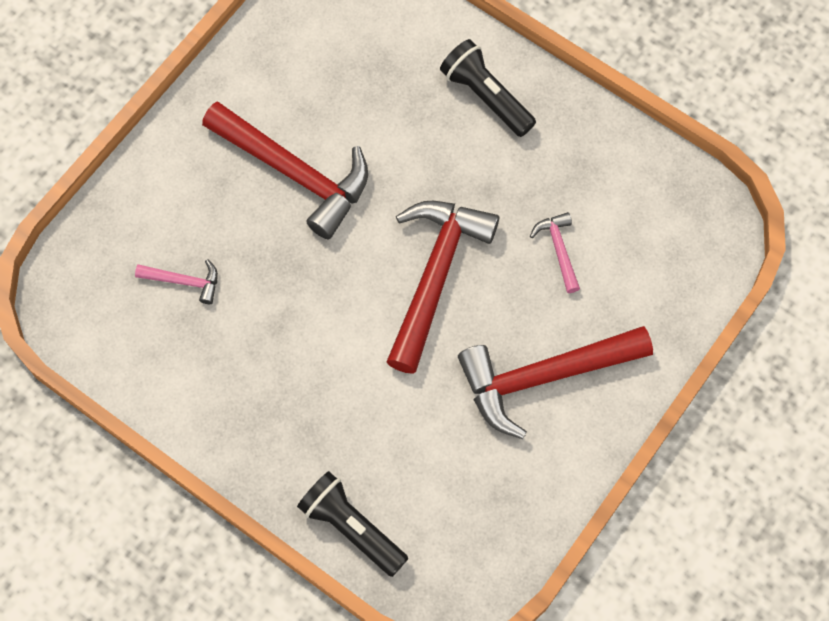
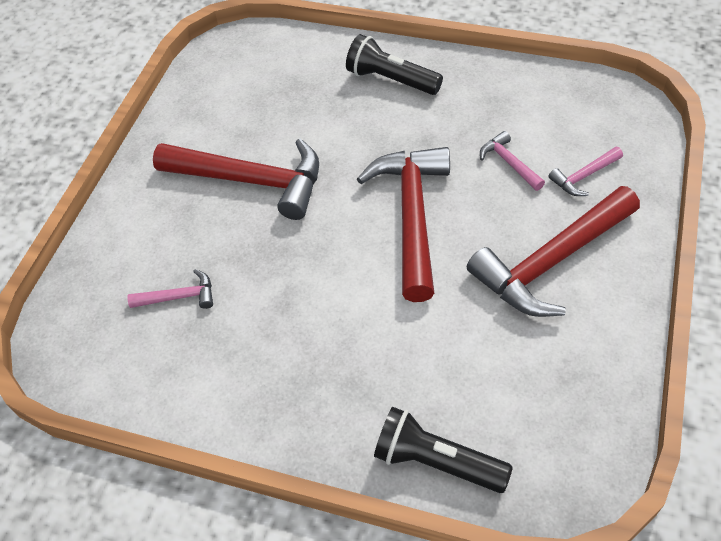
camera: 15 degrees left, 15 degrees down
none -> pink hammer [548,147,623,196]

